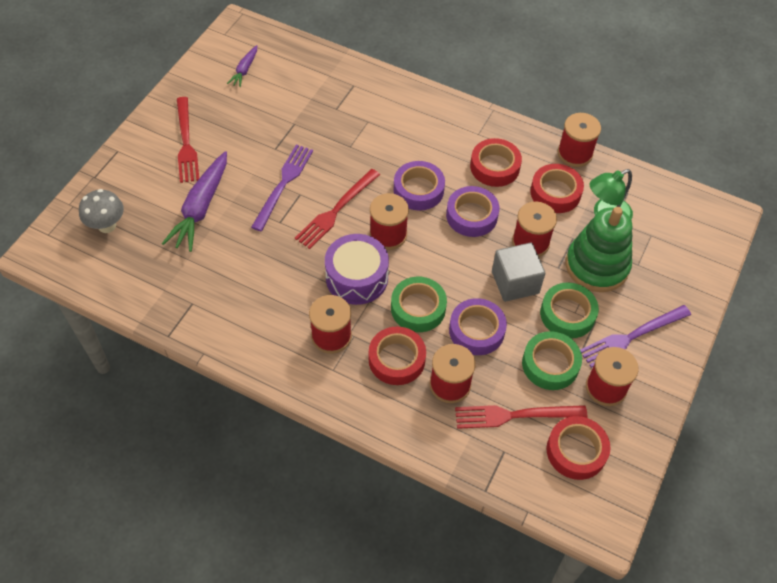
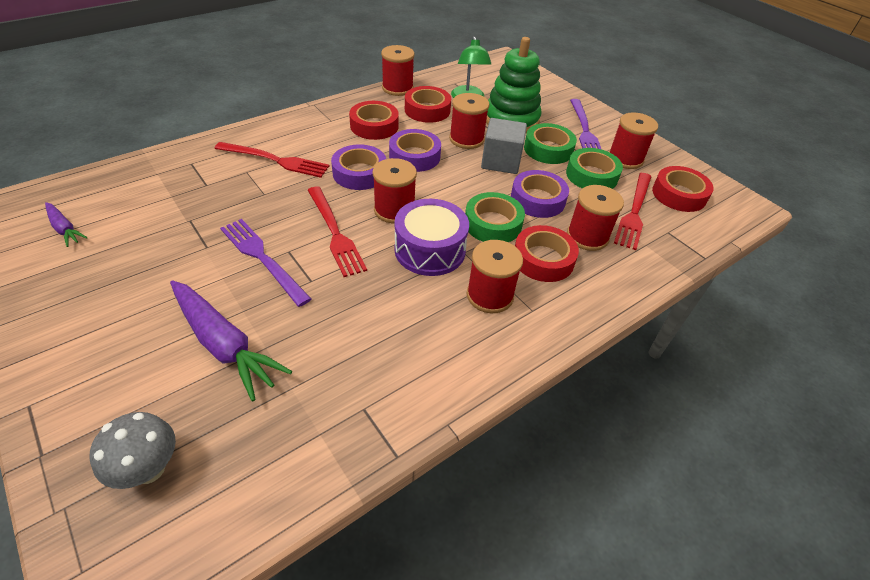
camera: 65 degrees left, 10 degrees down
red fork [177,97,199,183] -> red fork moved to [214,142,330,178]

